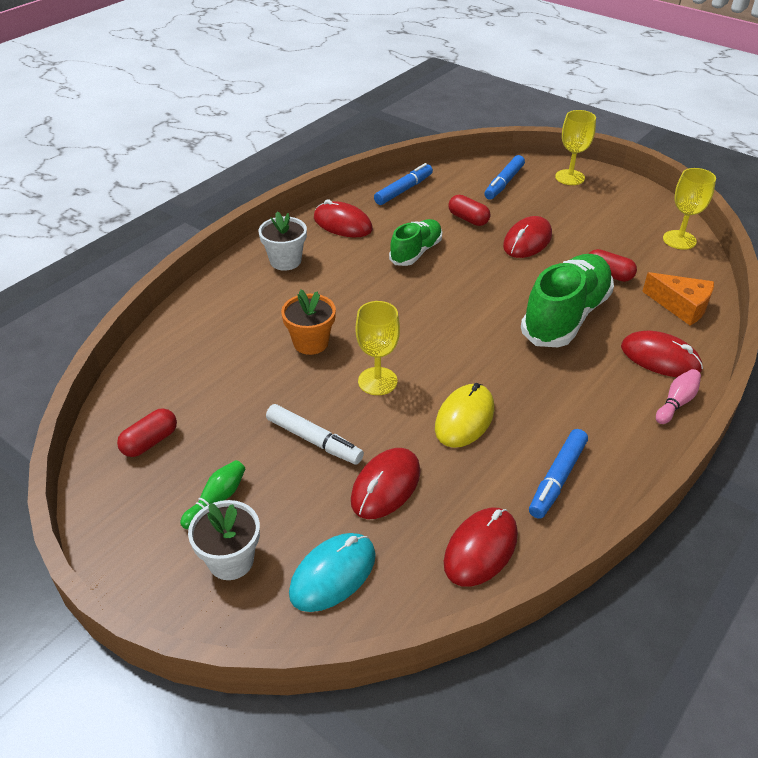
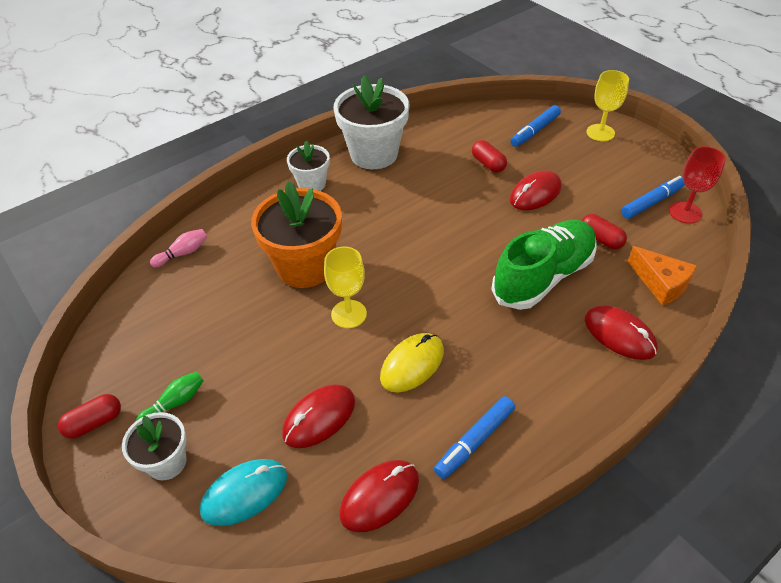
camera: 15 degrees right, 5 degrees up
red capsule [117,408,177,457] -> red capsule moved to [58,394,121,439]
white marker [266,404,364,465] -> none
orange flower pot [281,290,336,355] -> orange flower pot [251,181,342,288], size x1.80
red mouse [314,199,373,237] -> white flower pot [333,75,409,169]
blue marker [374,163,433,205] -> blue marker moved to [621,176,685,219]
green shoe [389,219,442,266] -> none
pink bowling pin [656,369,701,424] -> pink bowling pin moved to [150,229,207,267]
yellow goblet [663,168,716,250] -> red goblet [669,146,726,224]

